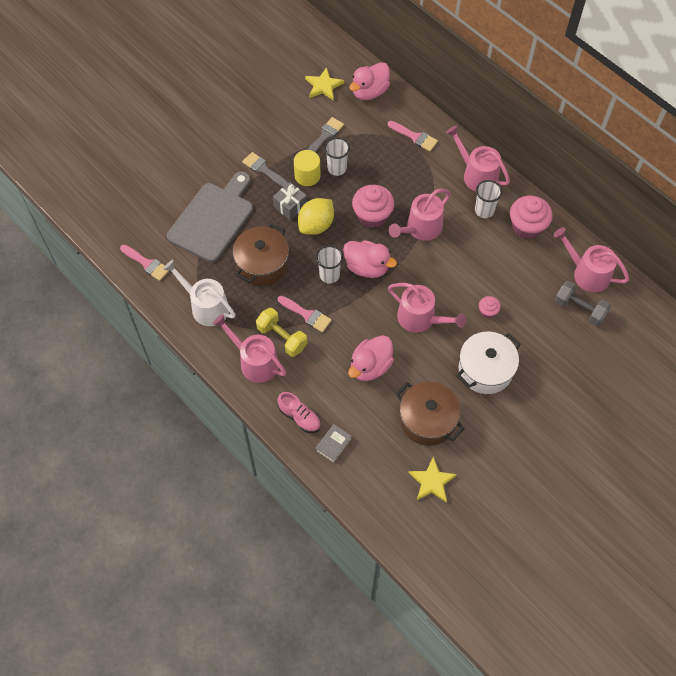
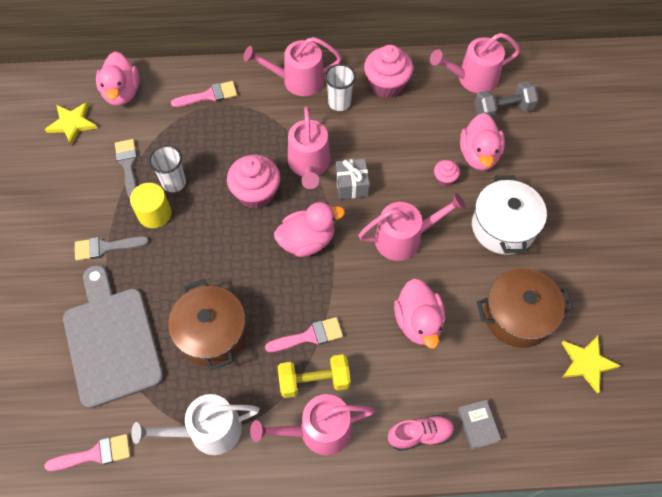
camera: 50 degrees left, 0 degrees up
grey gift [273,182,307,220] -> grey gift moved to [336,159,369,199]
yellow lemon [298,198,334,235] -> none
white cup [316,245,343,284] -> none
none -> pink duck [460,113,505,171]

